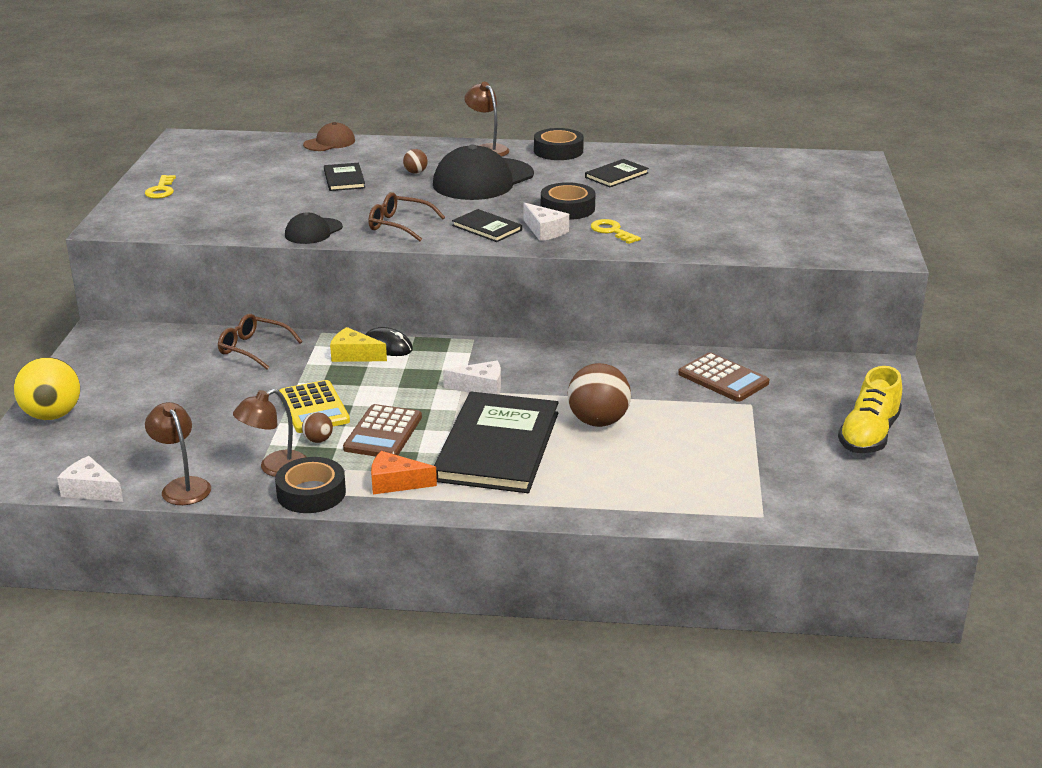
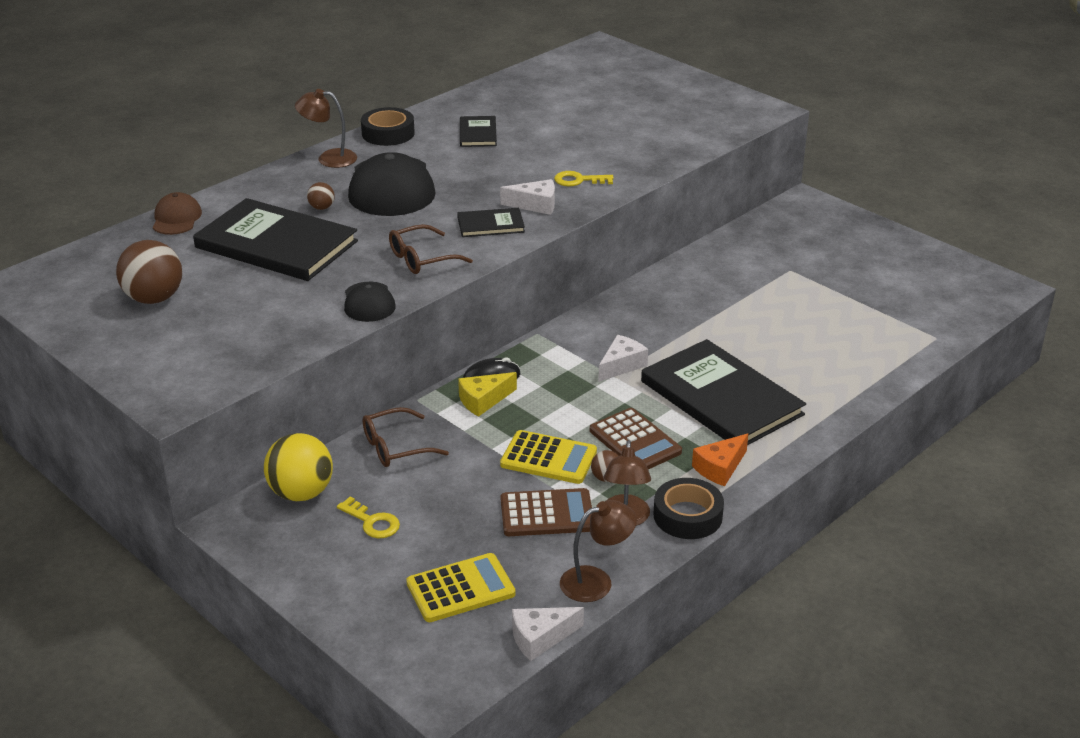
camera: 50 degrees left, 5 degrees up
yellow ball [14,357,80,420] -> yellow ball moved to [264,433,333,501]
yellow key [145,175,176,199] -> yellow key moved to [337,497,400,538]
brown lamp [145,402,211,505] -> brown lamp turned 150 degrees clockwise [560,500,637,602]
black book [324,163,365,191] -> black book [193,198,358,281], size x2.14
black tape [541,182,596,220] -> none
brown ball [568,363,631,427] -> brown ball moved to [116,240,182,304]
brown calculator [678,352,769,402] -> brown calculator moved to [501,488,592,536]
yellow shoe [838,366,902,453] -> none
none -> yellow calculator [406,553,516,622]

